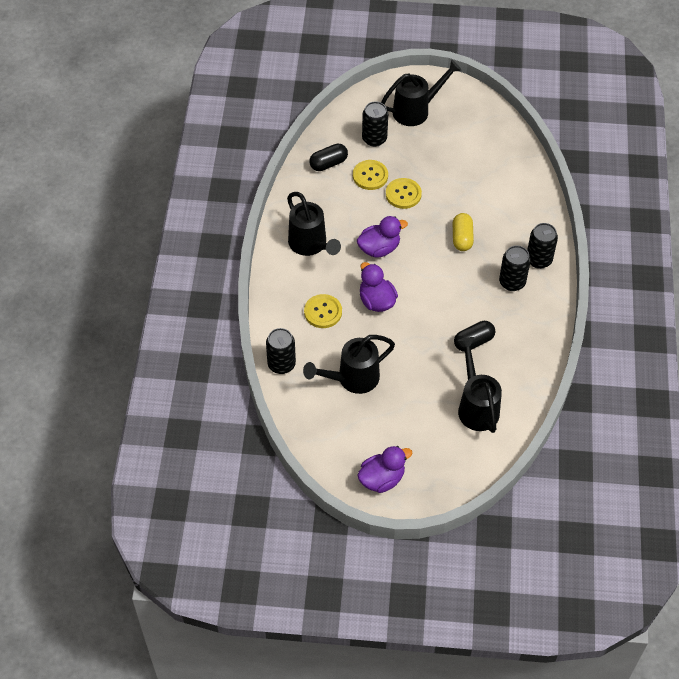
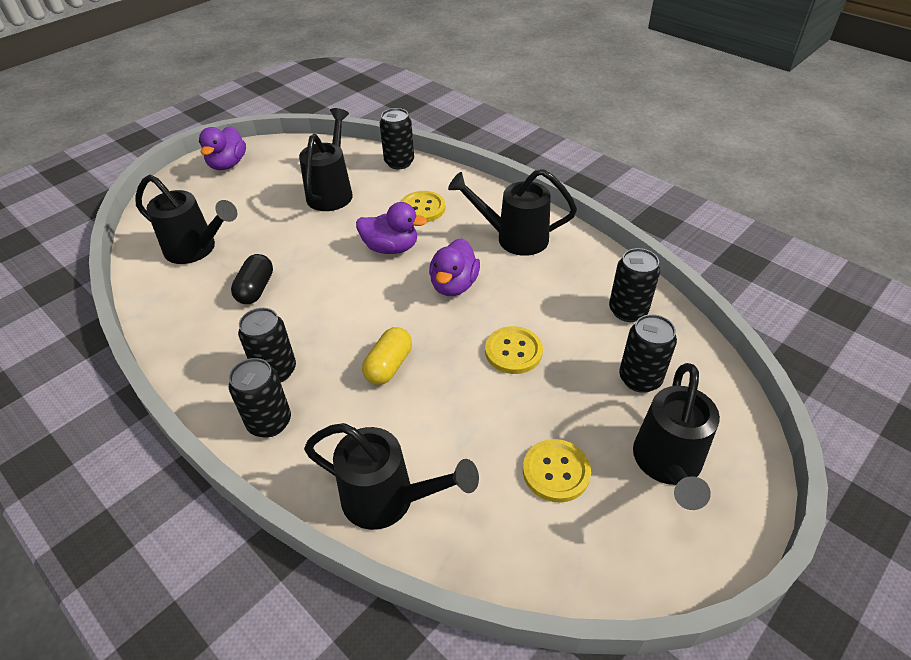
camera: 130 degrees right, 10 degrees down
black capsule [309,144,348,171] -> black can [609,248,660,322]
yellow button [353,160,388,190] -> yellow button moved to [523,439,591,503]
yellow capsule [453,213,474,251] -> yellow capsule turned 75 degrees clockwise [362,327,412,385]
none -> black watering can [304,423,479,530]

